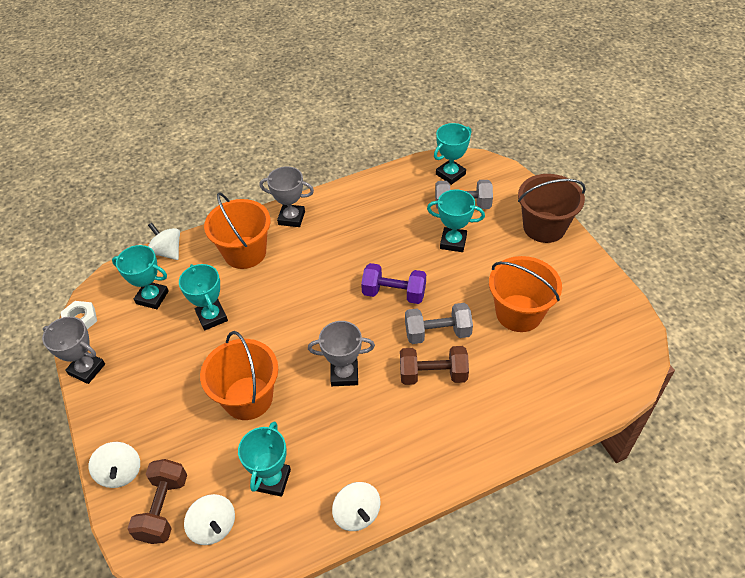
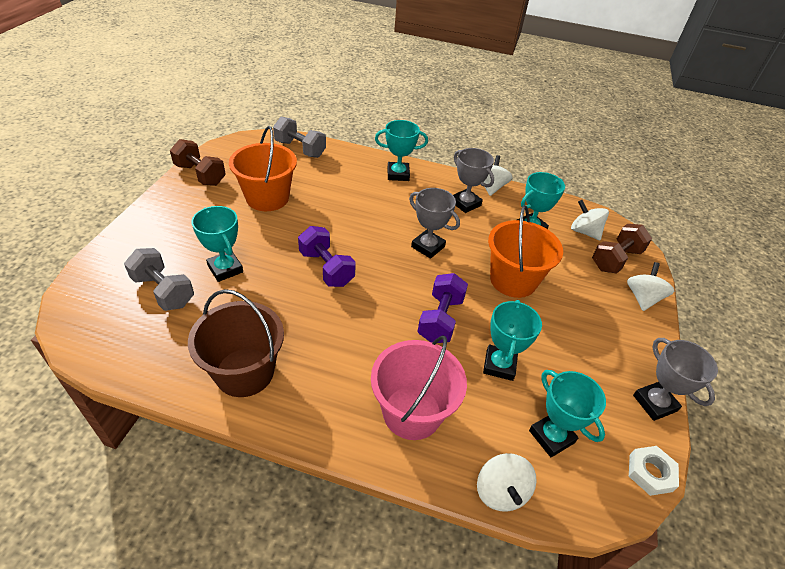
camera: 145 degrees left, 5 degrees down
white spinning top [184,494,235,545] -> white spinning top turned 45 degrees counterclockwise [571,200,609,240]
orange bucket [204,192,271,269] -> pink bucket [371,335,467,440]
grey trophy [260,166,314,227] -> grey trophy moved to [453,148,494,213]
brown dumbbell [400,346,469,385] -> brown dumbbell moved to [170,139,226,186]
grey dumbbell [405,303,473,344] -> grey dumbbell moved to [273,117,326,158]
turquoise trophy [434,123,471,185] -> turquoise trophy moved to [375,120,428,181]
brown bucket [518,174,586,243] -> brown bucket moved to [188,289,284,397]
none -> purple dumbbell [417,273,468,343]

